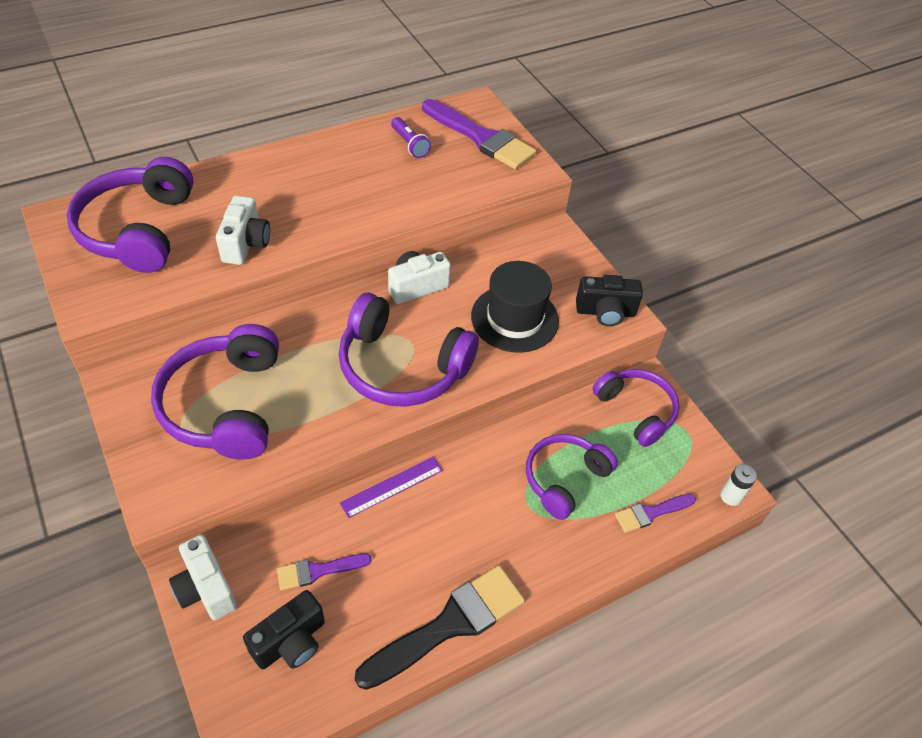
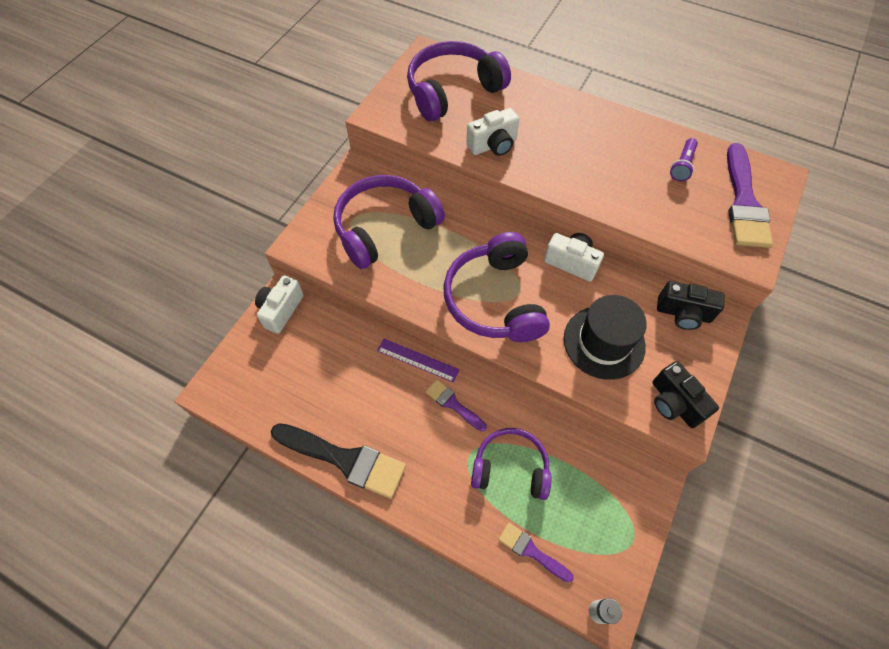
camera: 60 degrees right, 10 degrees up
black camera [243,590,325,669] -> black camera moved to [657,281,725,330]
purple brush [277,554,372,590] -> purple brush moved to [425,379,487,432]
purple headphones [592,369,680,447] -> none

